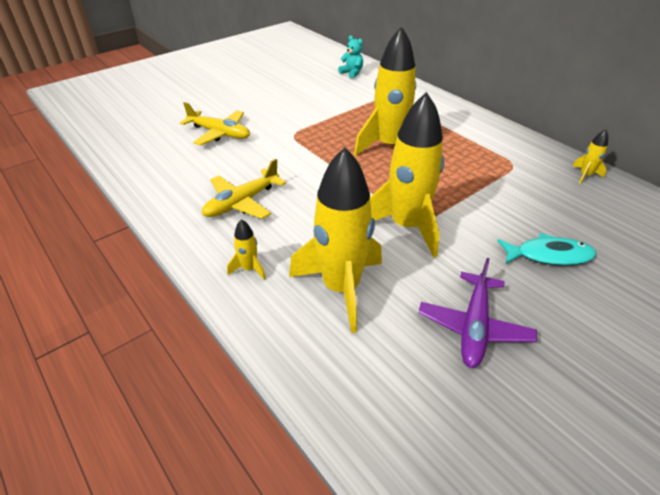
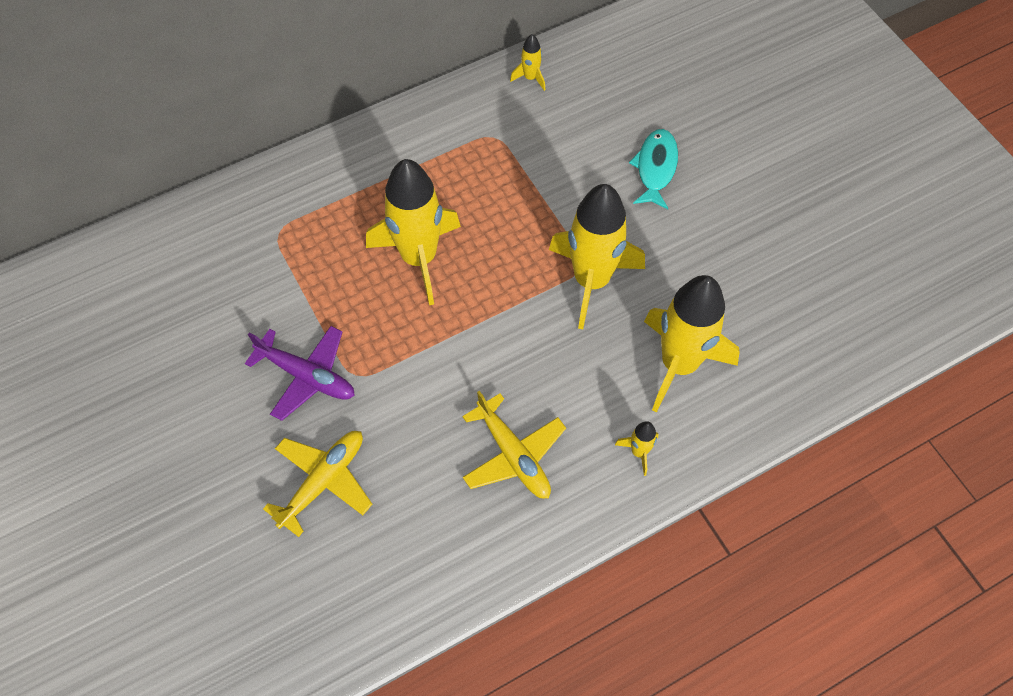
camera: 80 degrees left, 20 degrees up
turquoise teddy bear [338,35,363,78] -> none
purple plane [418,258,537,368] -> purple plane moved to [245,326,355,421]

